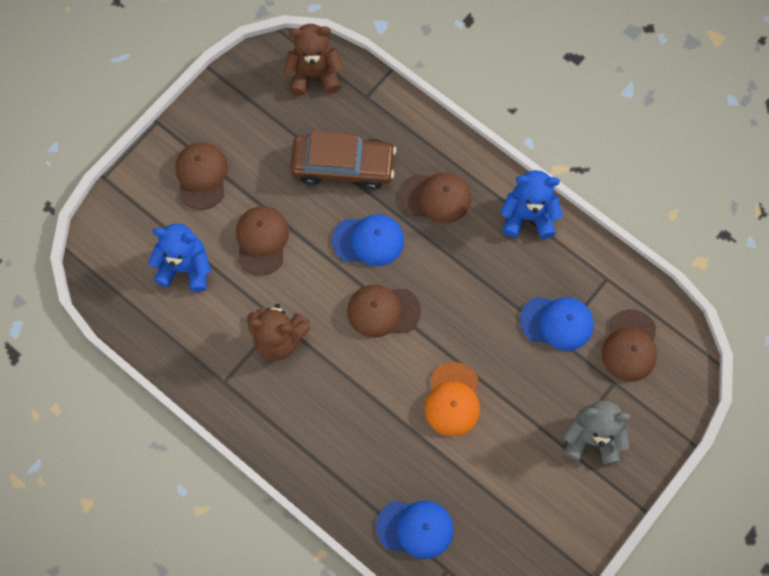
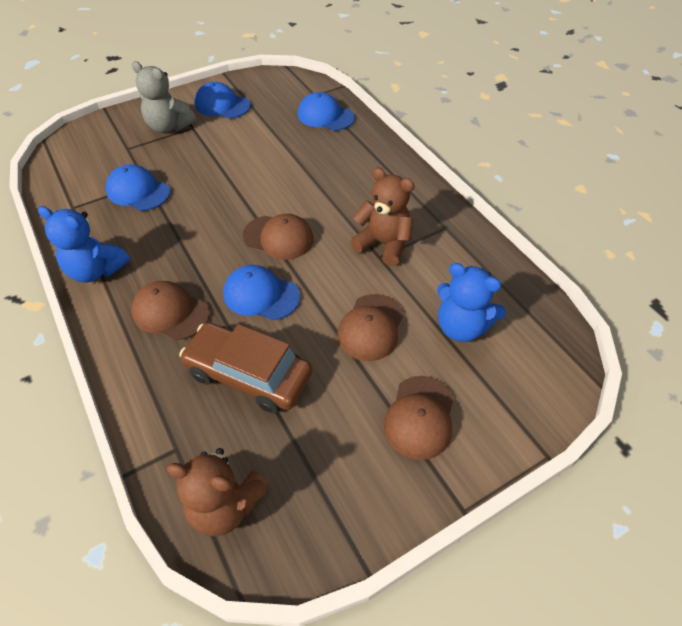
camera: 160 degrees left, 20 degrees down
orange cap [425,362,480,436] -> none
brown cap [602,309,657,382] -> none
none -> blue cap [194,82,251,119]

